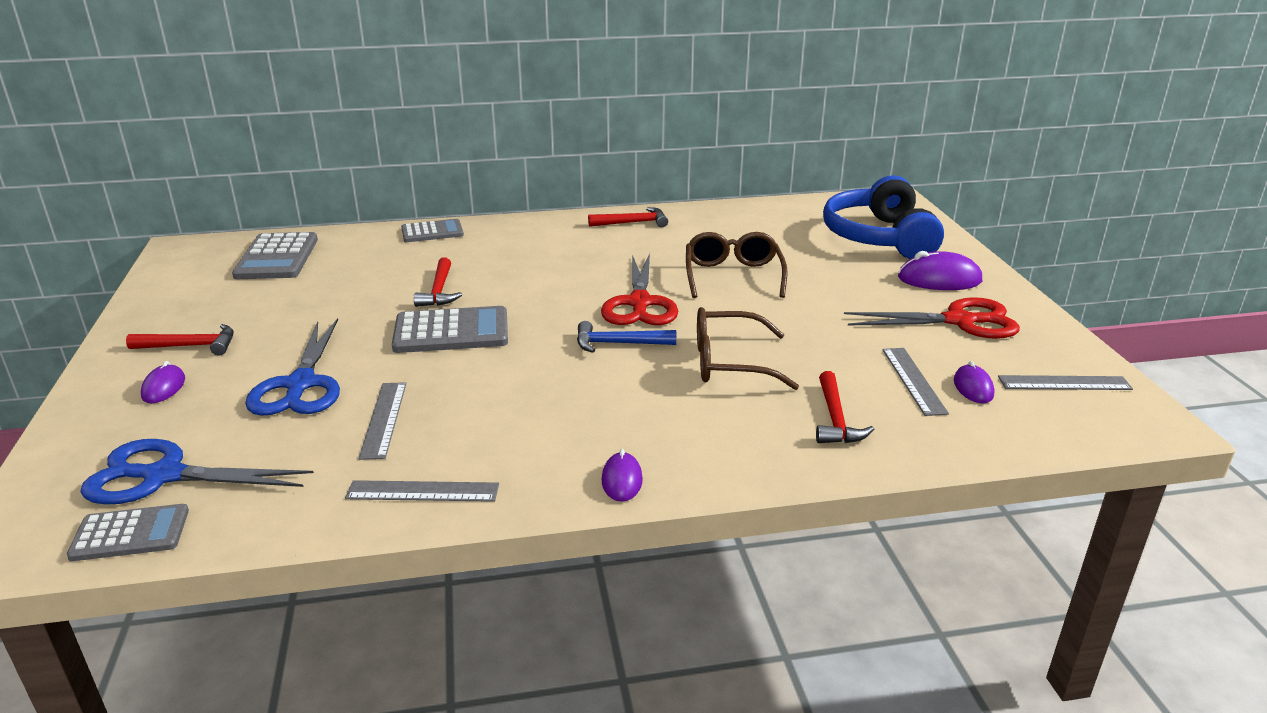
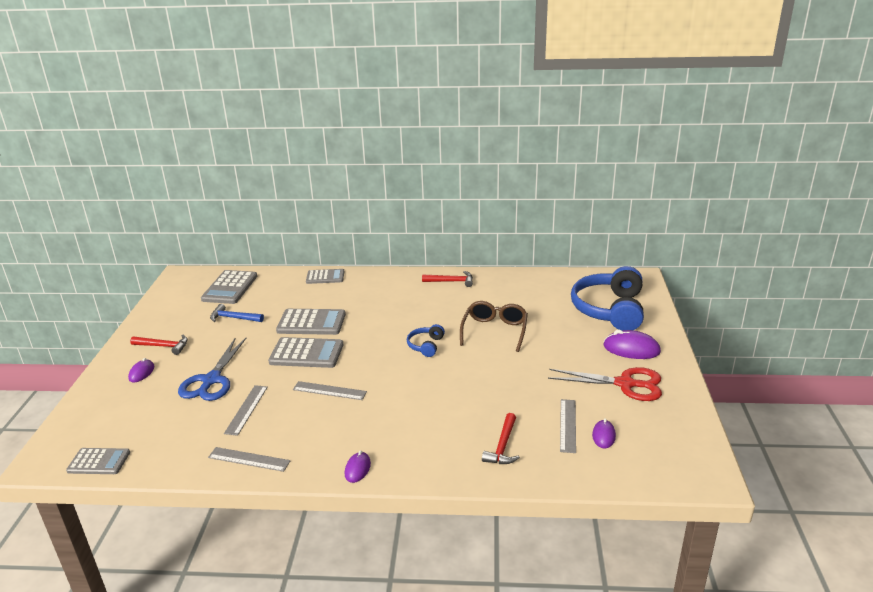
camera: 15 degrees right, 0 degrees up
blue scissors [80,439,314,505] -> none
red hammer [414,257,462,307] -> grey calculator [276,309,346,335]
blue hammer [577,321,676,353] -> blue hammer moved to [210,304,264,322]
red scissors [601,253,678,325] -> blue headphones [407,324,445,357]
brown glasses [697,307,799,390] -> none
grey ruler [998,375,1133,390] -> grey ruler moved to [293,381,367,400]

